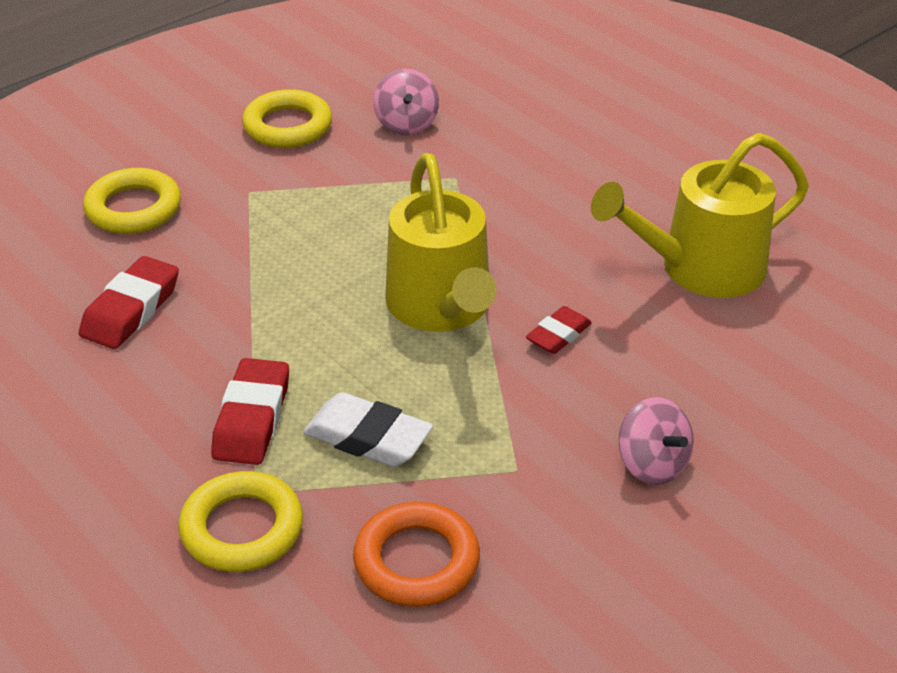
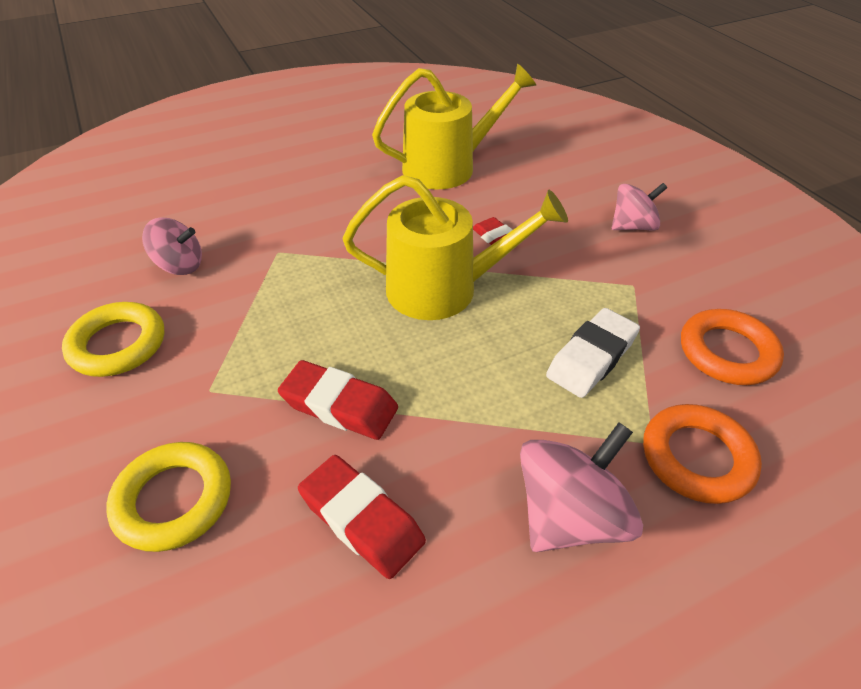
camera: 75 degrees left, 5 degrees up
yellow ring [178,471,303,572] -> orange ring [643,404,762,504]
red eraser [211,358,289,465] -> red eraser moved to [278,360,398,440]
yellow watering can [591,133,809,298] -> yellow watering can turned 105 degrees counterclockwise [372,64,536,189]
none -> pink spinning top [520,422,643,552]

